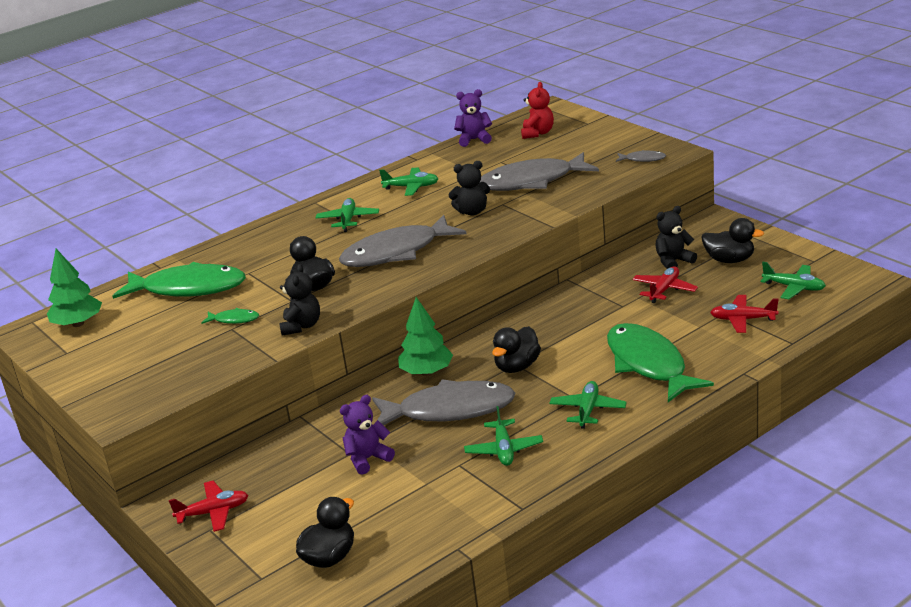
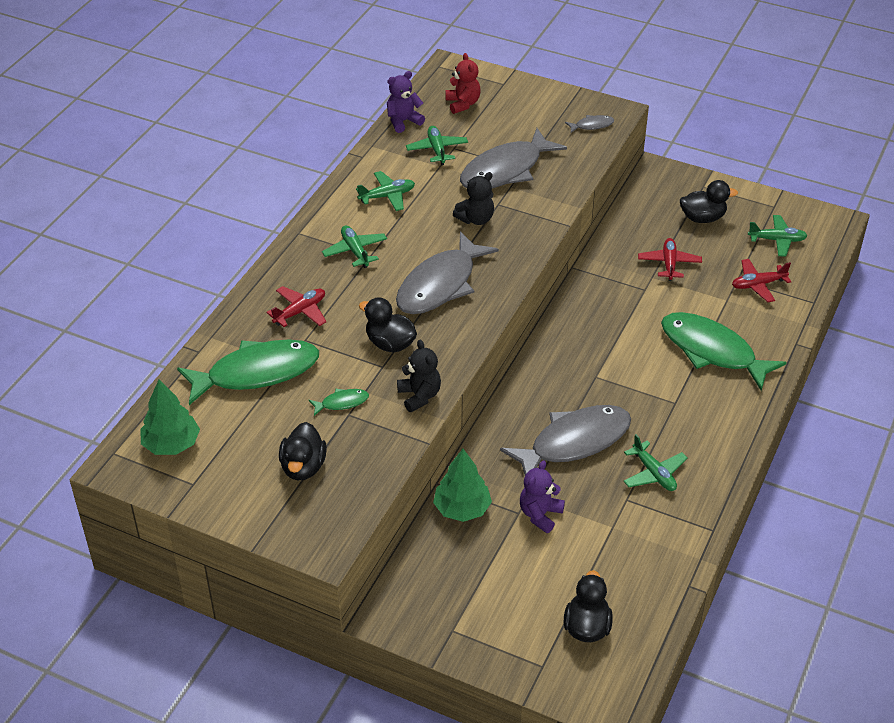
camera: 30 degrees left, 15 degrees up
red plane [169,481,248,532] -> red plane moved to [266,286,326,327]
green tree [398,297,453,376] -> green tree moved to [433,449,492,522]
black duck [492,326,541,373] -> black duck moved to [279,422,327,480]
green plane [549,381,627,429] -> green plane moved to [406,126,468,165]
black teddy bear [655,206,697,269] -> none

